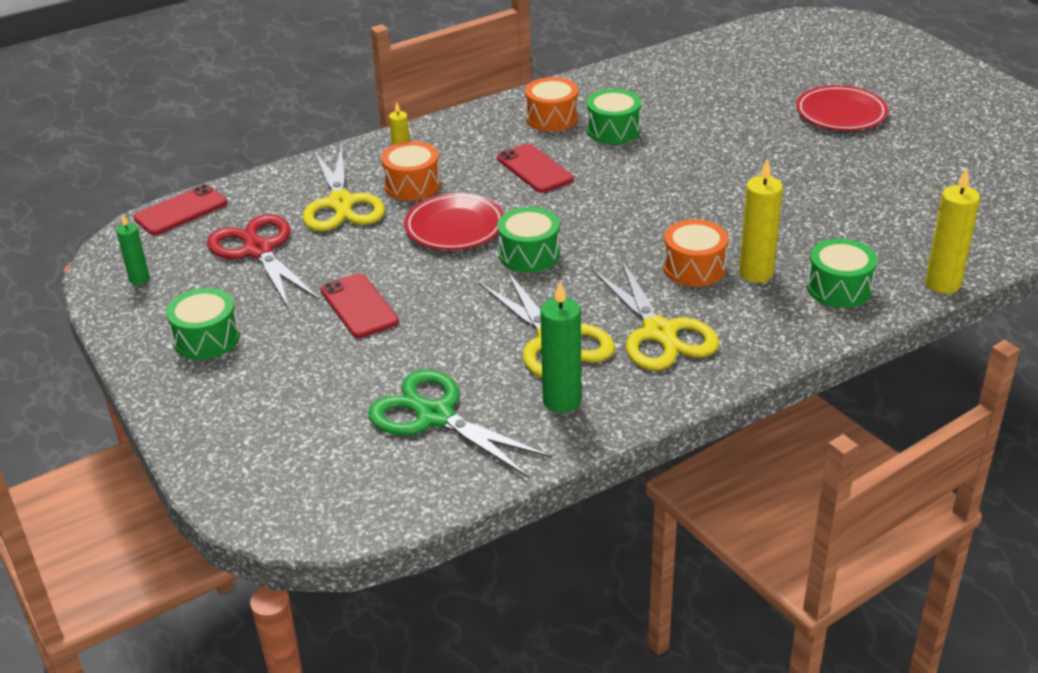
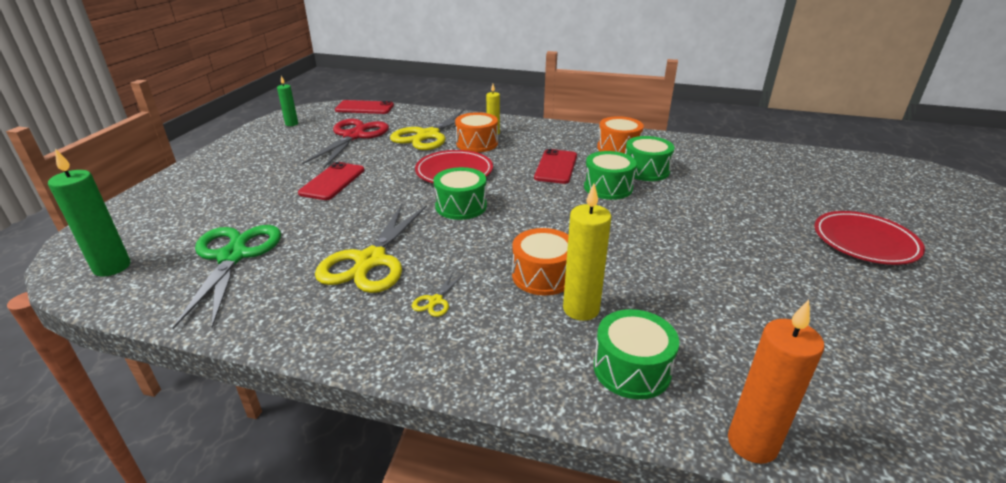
camera: 45 degrees right, 5 degrees down
green drum [166,288,240,360] -> green drum moved to [584,151,637,200]
green candle [540,281,581,413] -> green candle moved to [48,149,130,277]
yellow scissors [592,259,719,370] -> yellow scissors [412,272,464,317], size x0.40
yellow candle [925,168,980,294] -> orange candle [728,300,824,464]

